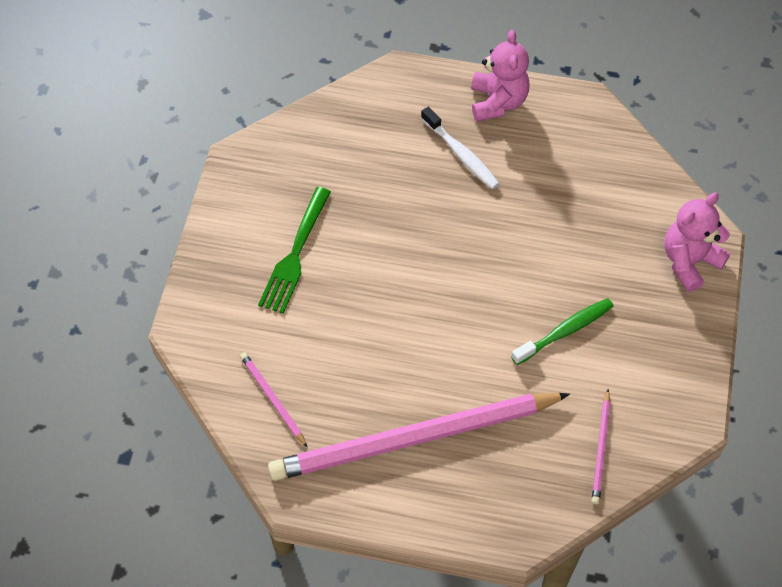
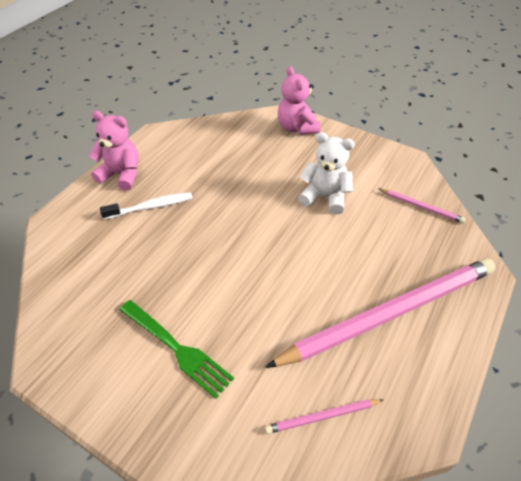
camera: 70 degrees left, 10 degrees down
pink pencil [268,393,570,481] -> pink pencil turned 120 degrees counterclockwise [265,258,496,368]
green toothbrush [511,298,614,365] -> white teddy bear [298,132,355,215]

